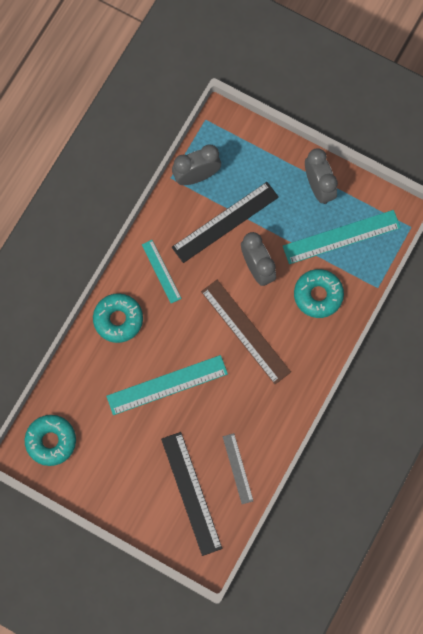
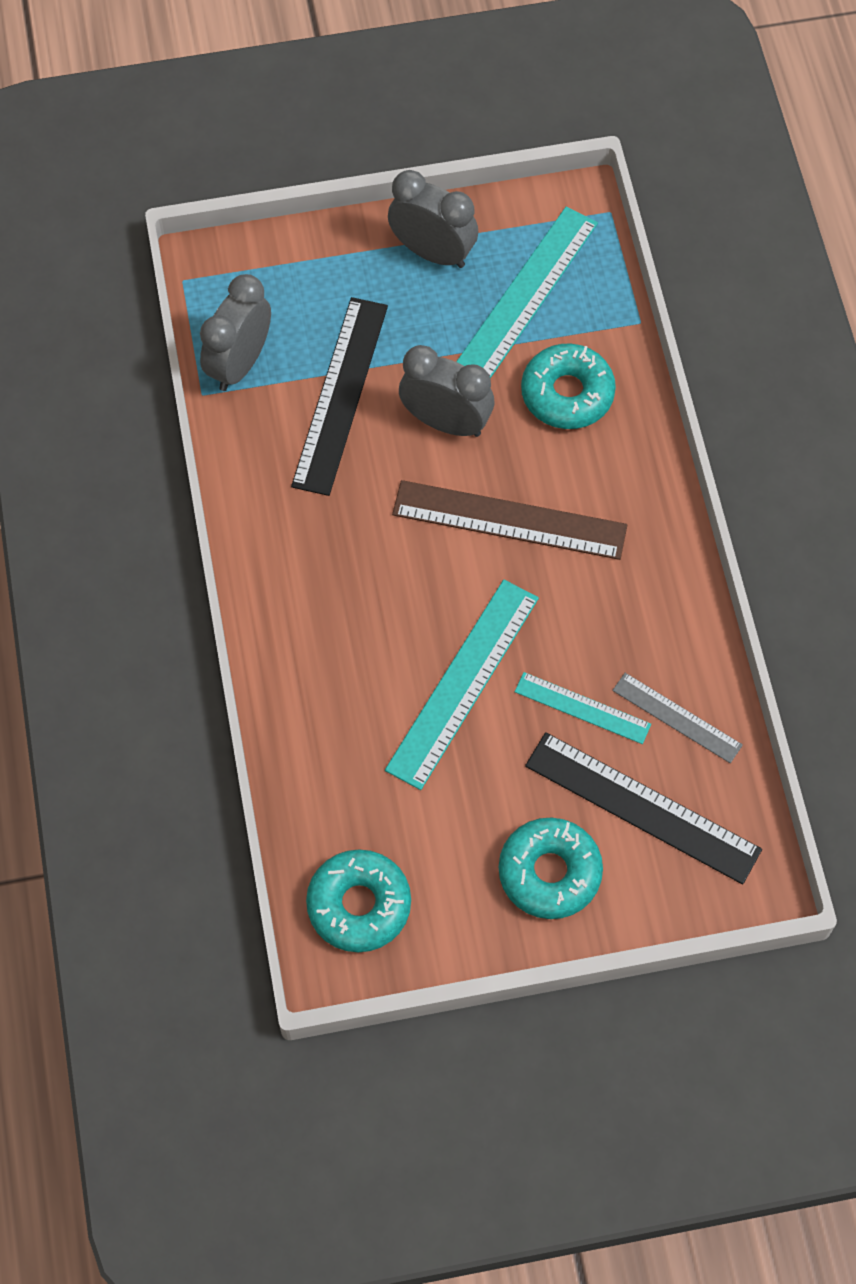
camera: 40 degrees left, 10 degrees down
turquoise donut [93,293,143,343] -> turquoise donut moved to [499,818,603,919]
turquoise ruler [142,240,182,303] -> turquoise ruler moved to [515,672,651,744]

